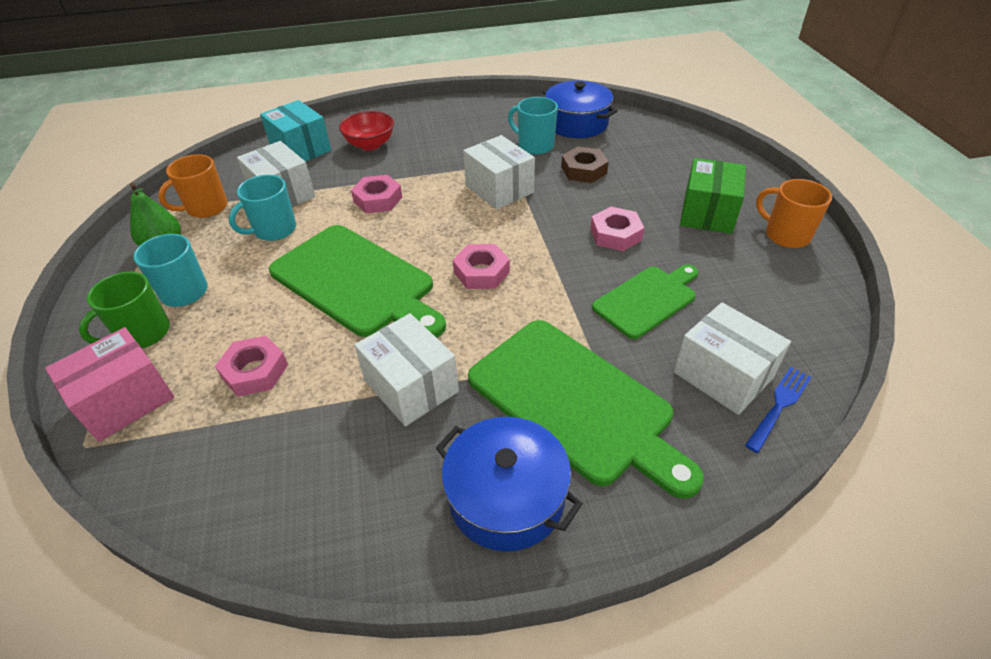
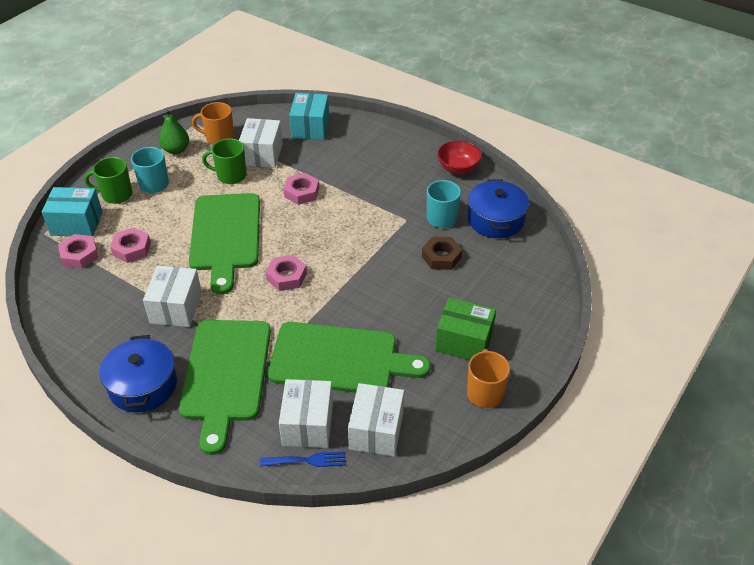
camera: 45 degrees right, 0 degrees up
pink box [45,327,175,442] -> turquoise box [42,187,103,236]
turquoise mug [229,175,296,241] -> green mug [202,139,247,184]
red bowl [339,111,394,150] -> red bowl moved to [437,141,482,174]
white box [463,135,535,209] -> white box moved to [348,383,404,456]
pink nut [590,207,644,251] -> pink nut moved to [58,234,99,269]
green cutting board [592,264,698,339] -> green cutting board [268,322,431,393], size x1.69
green box [680,158,746,234] -> green box turned 45 degrees clockwise [435,298,496,360]

